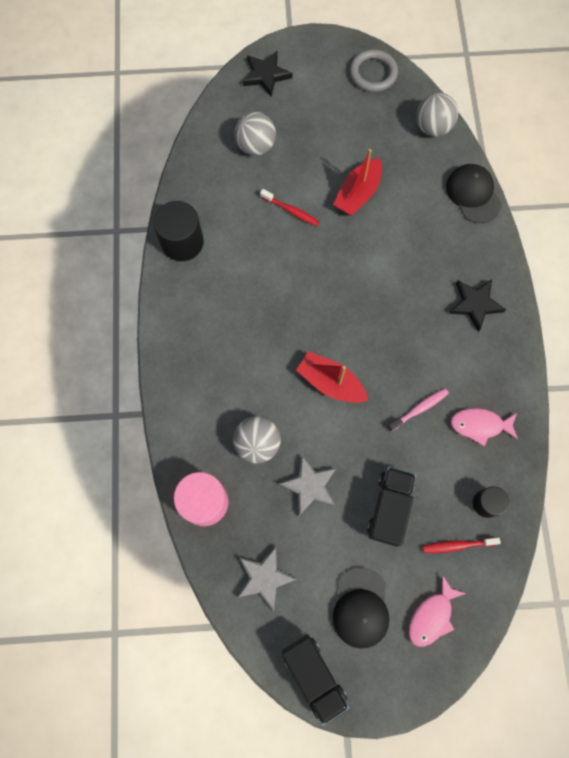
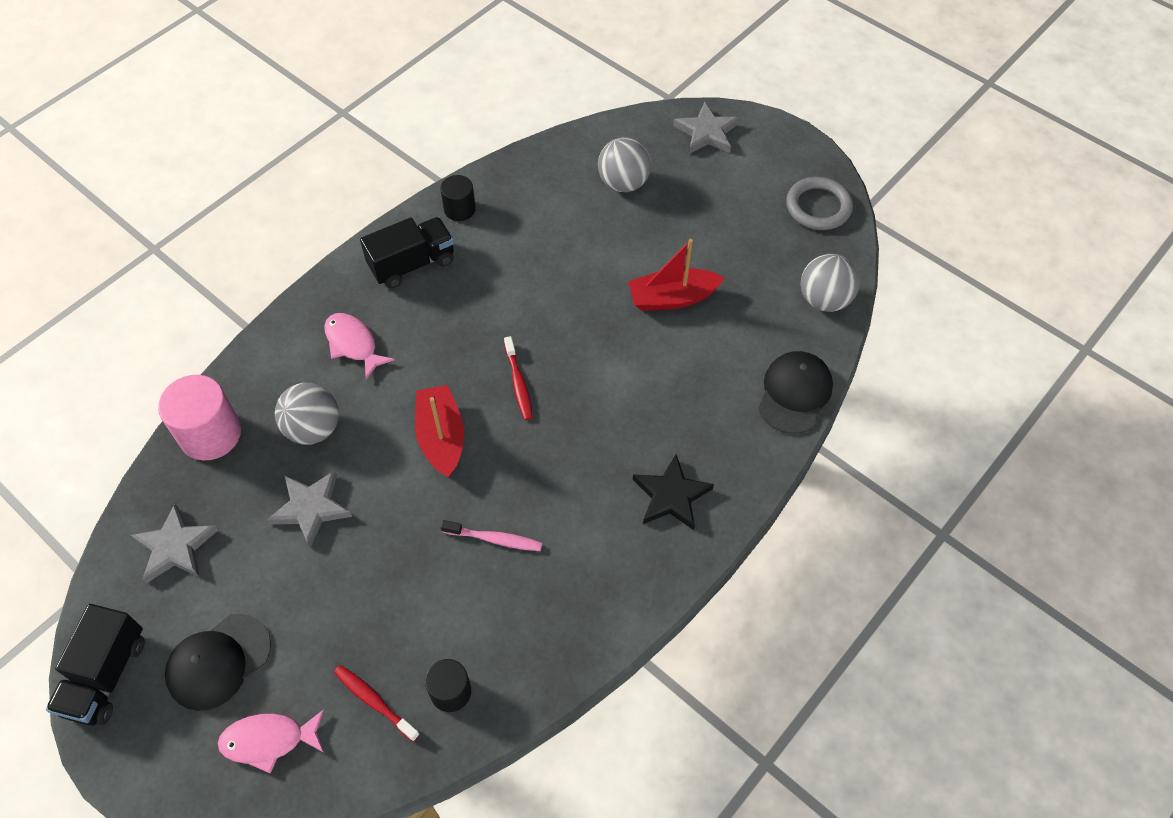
camera: 45 degrees right, 15 degrees down
black cylinder [153,201,204,261] -> black cylinder [440,175,476,221], size x0.59
black star [243,51,293,96] -> grey star [673,102,739,154]
red toothbrush [260,189,319,226] -> red toothbrush moved to [504,336,533,420]
black truck [367,467,416,546] -> black truck moved to [360,217,454,288]
pink fish [451,408,518,446] -> pink fish moved to [324,313,395,380]

